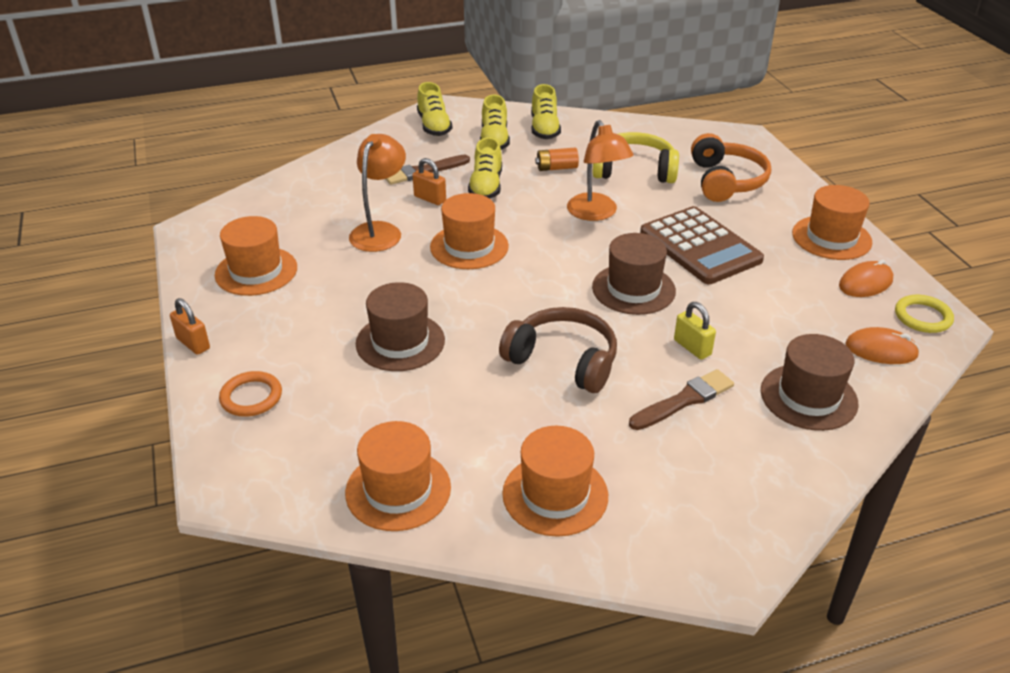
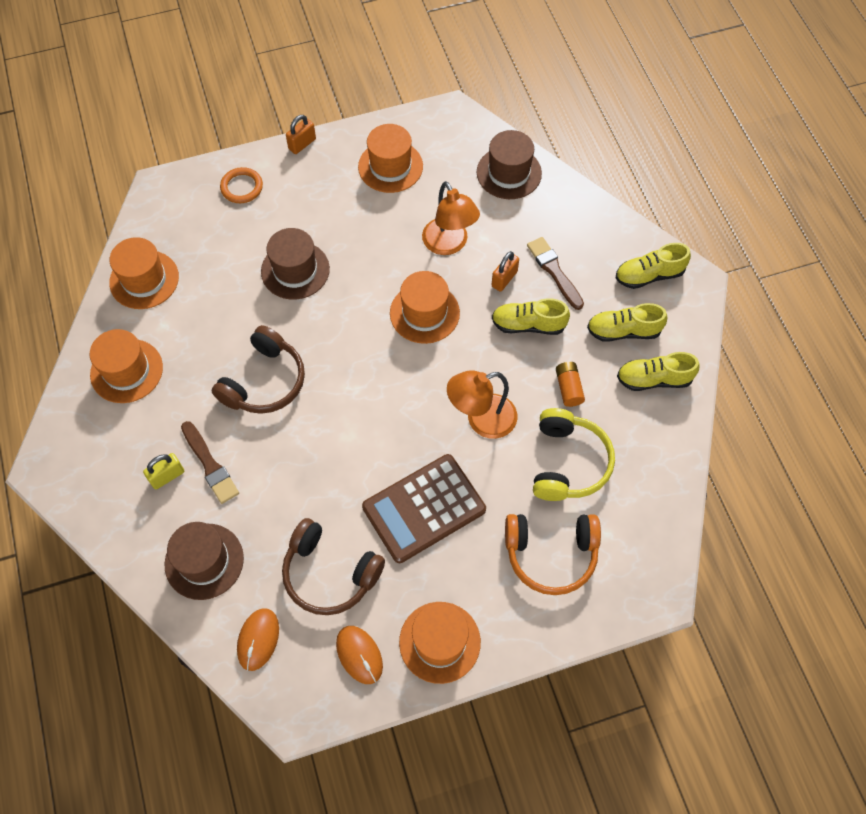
camera: 90 degrees right, 25 degrees up
orange lamp [349,134,406,252] -> orange lamp turned 45 degrees clockwise [422,181,480,255]
brown hat [592,233,676,315] -> brown hat moved to [477,130,542,199]
yellow padlock [674,302,716,360] -> yellow padlock moved to [143,453,184,489]
yellow ring [895,295,954,333] -> none
none -> brown headphones [282,518,385,615]

